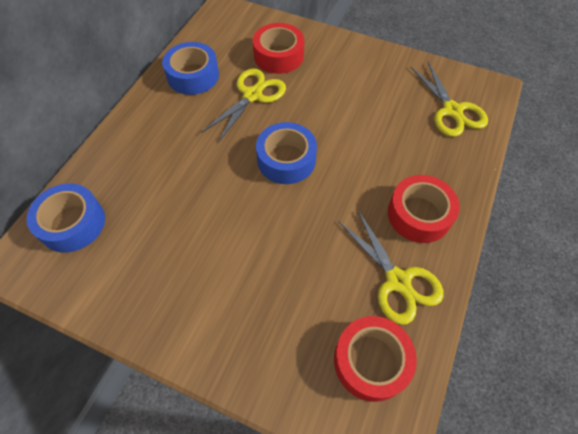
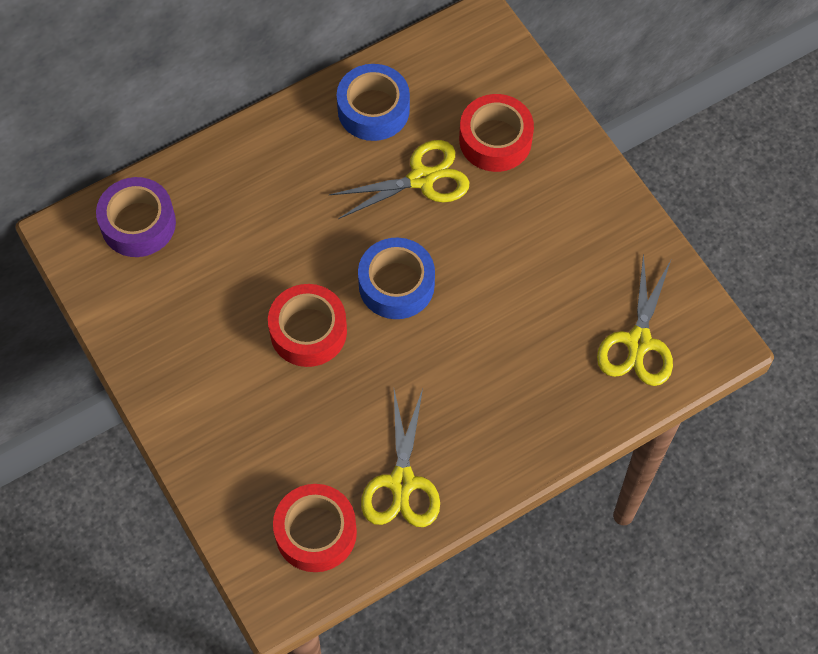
camera: 35 degrees right, 5 degrees up
blue tape [26,183,105,253] -> purple tape [96,177,176,257]
red tape [388,175,460,243] -> red tape moved to [268,284,347,367]

